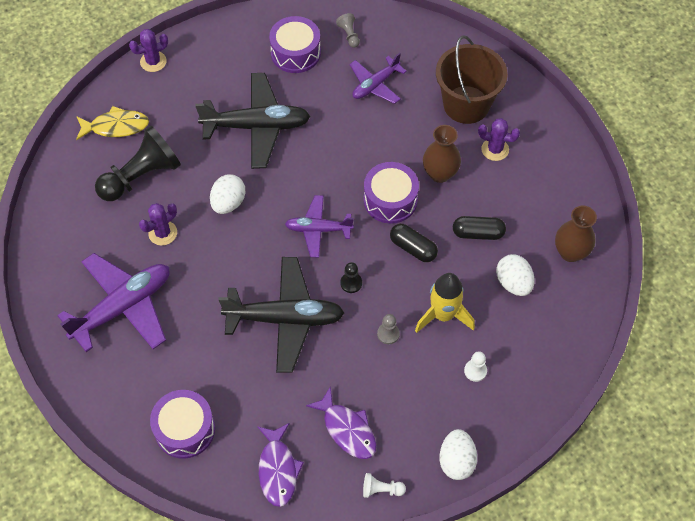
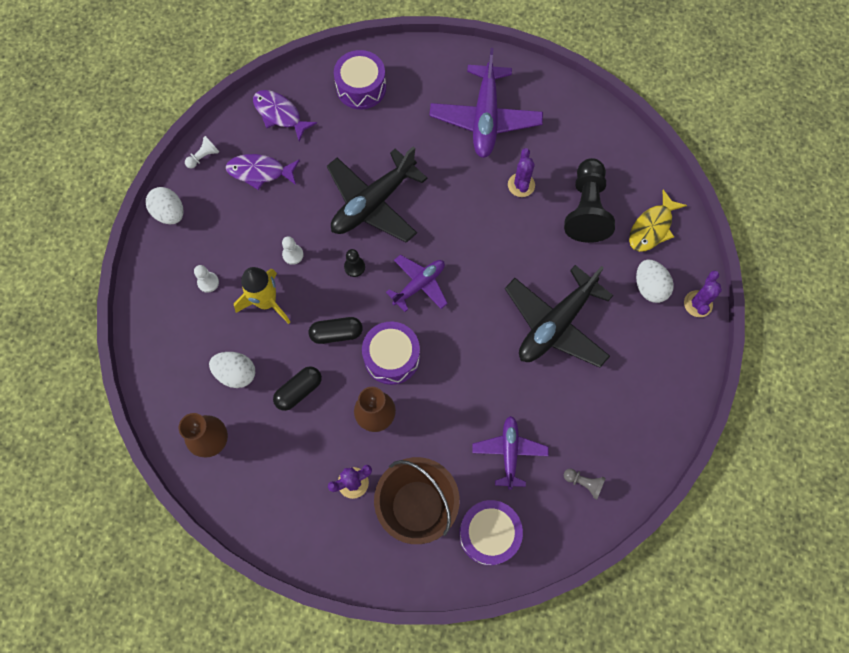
camera: 135 degrees right, 10 degrees up
white egg [210,174,245,214] -> white egg moved to [636,260,674,303]
purple drum [269,16,321,73] -> purple drum moved to [459,500,523,565]
grey pawn [377,314,400,344] -> white pawn [282,236,304,265]

